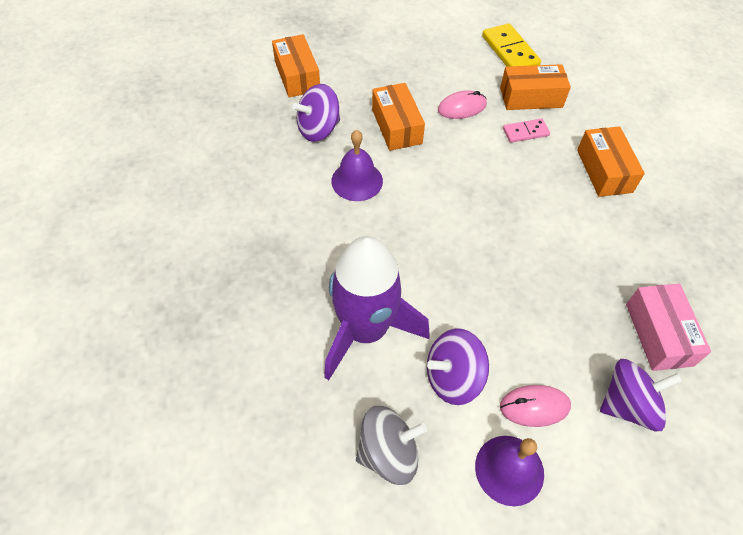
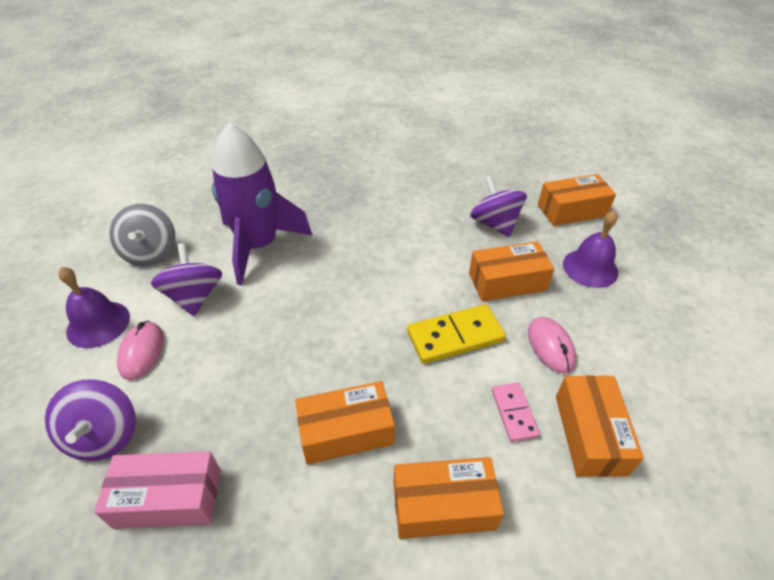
camera: 95 degrees right, 10 degrees down
purple bell [331,130,383,201] -> purple bell moved to [563,211,618,288]
yellow domino [482,23,541,67] -> yellow domino moved to [407,304,506,364]
none -> orange box [295,381,395,464]

